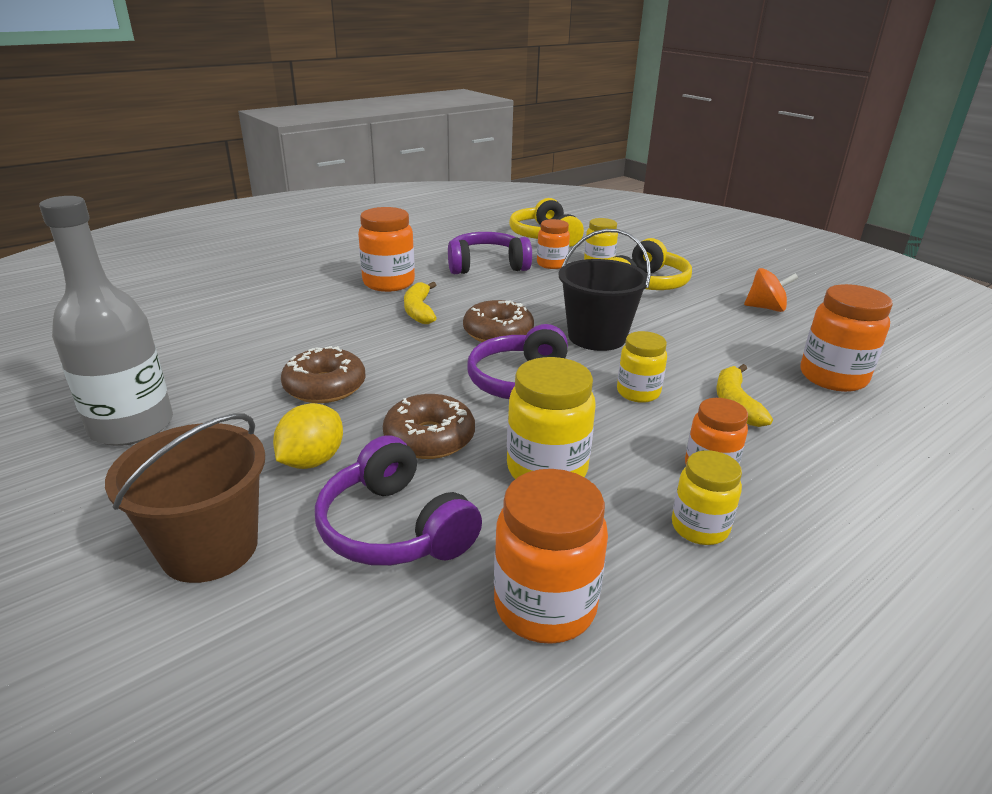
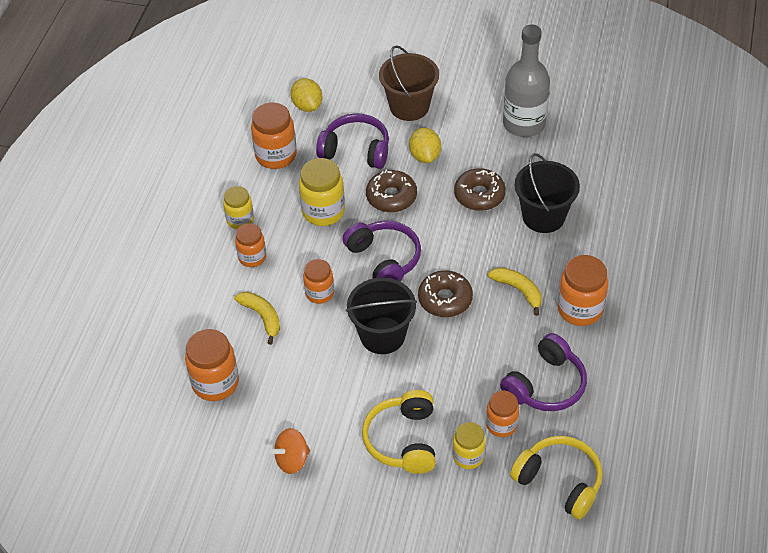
camera: 145 degrees right, 20 degrees up
yellow jar [617,331,667,403] -> orange jar [303,259,334,304]
none -> yellow lemon [291,78,323,112]
none -> black bucket [515,153,580,233]

